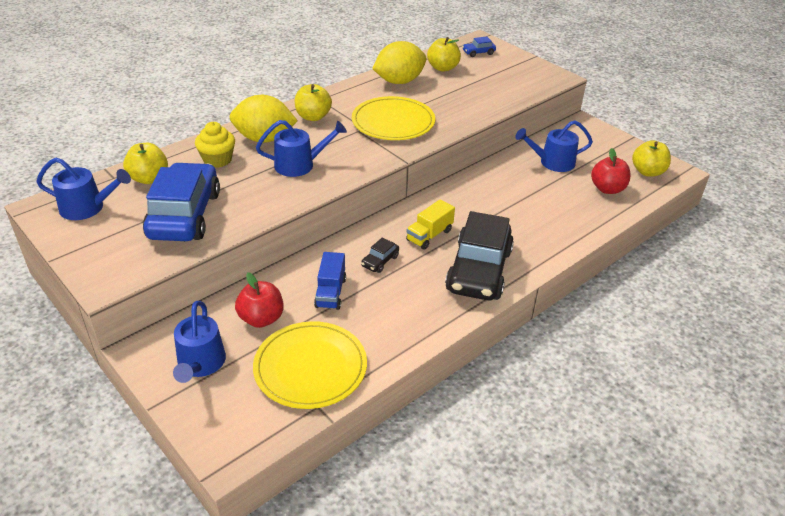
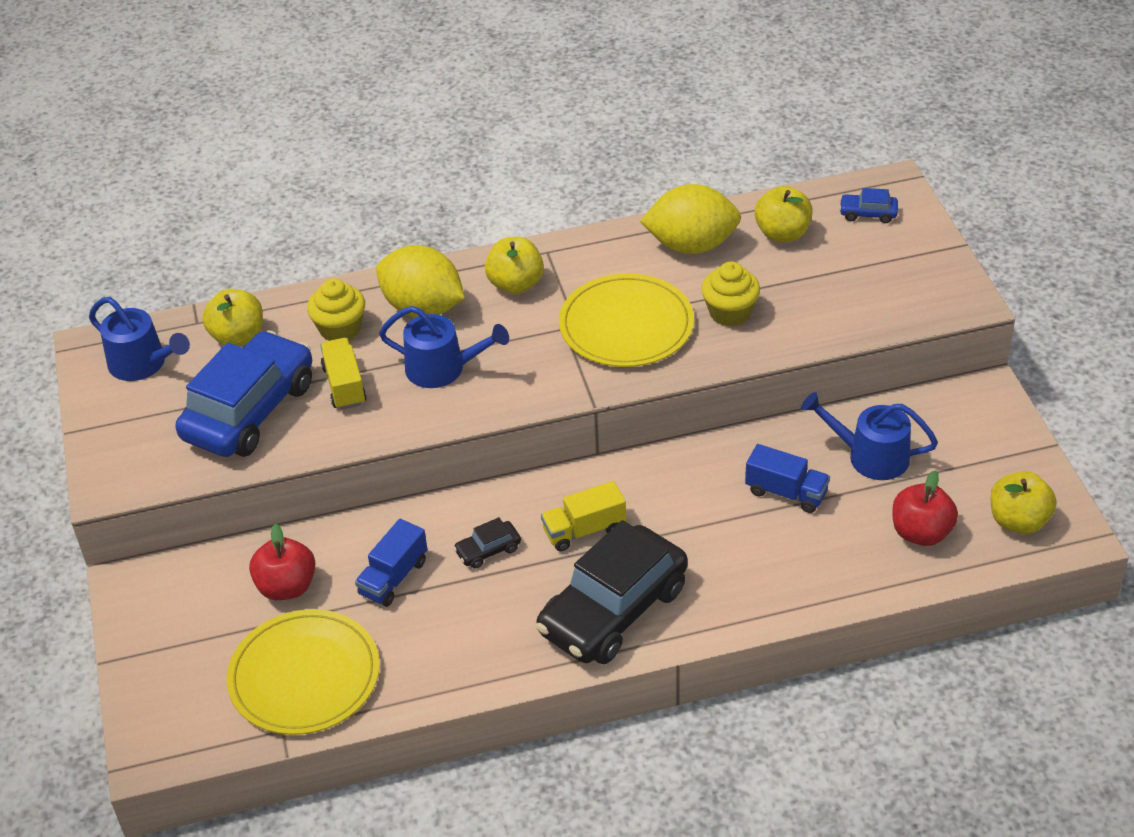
camera: 30 degrees right, 5 degrees up
blue watering can [173,301,226,383] -> none
none -> yellow truck [320,338,367,410]
none -> yellow cupcake [701,261,760,326]
none -> blue truck [745,444,830,513]

